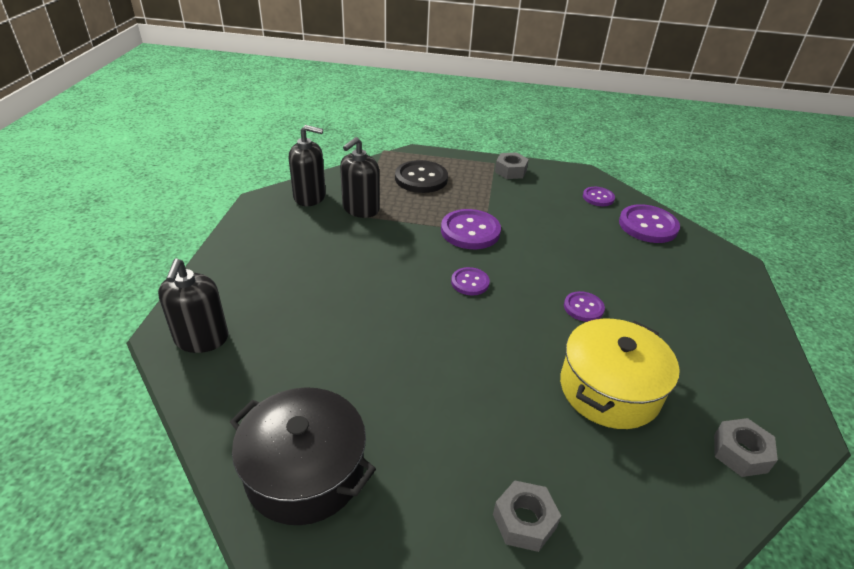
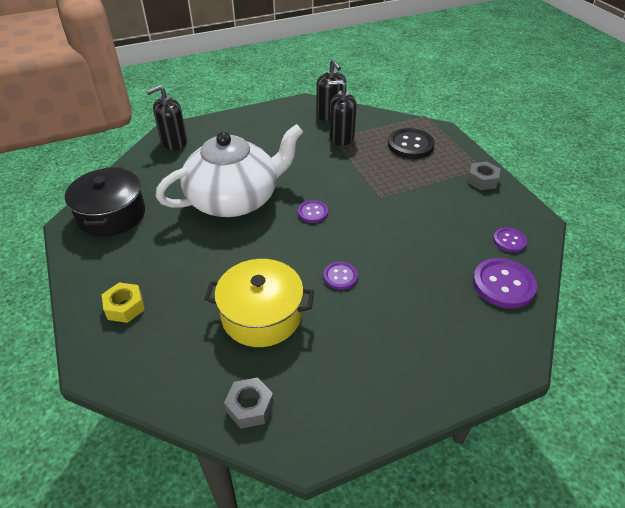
camera: 60 degrees right, 5 degrees up
purple button [441,209,501,249] -> none
grey nut [493,480,561,552] -> yellow nut [102,283,145,323]
none -> white teapot [156,124,303,217]

